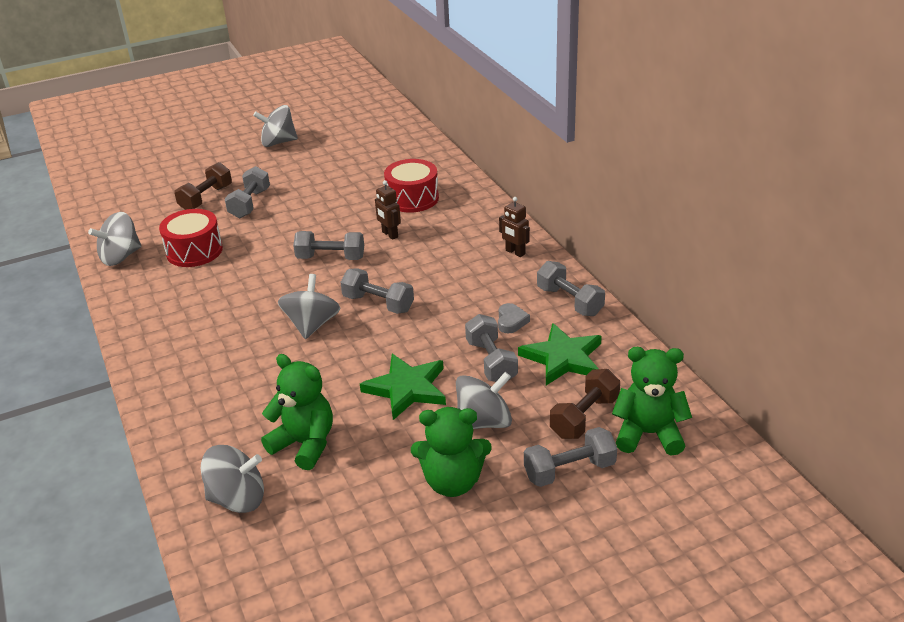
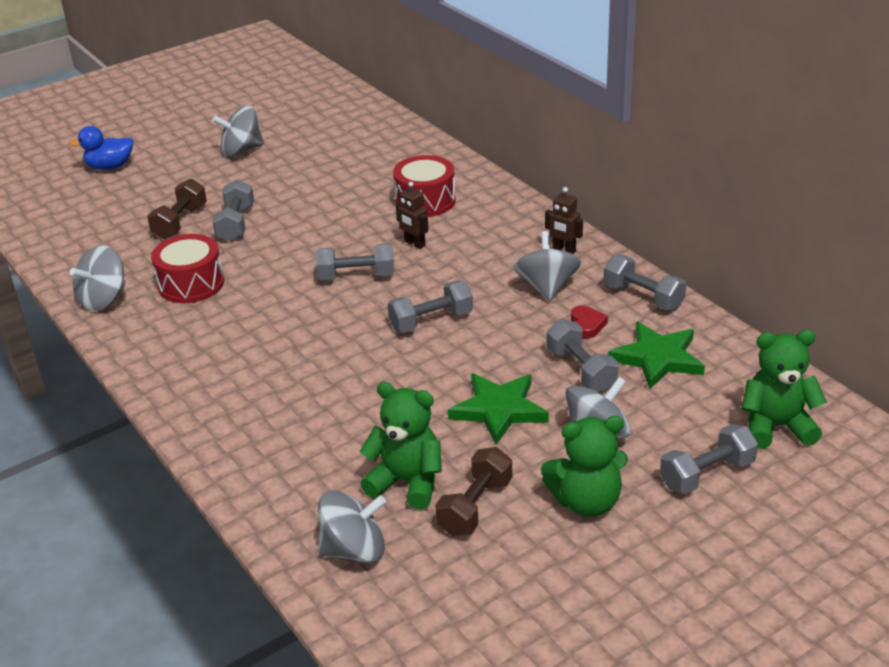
camera: 10 degrees left, 0 degrees up
grey spinning top [278,274,341,339] -> grey spinning top moved to [514,231,581,301]
grey dumbbell [340,268,414,314] -> grey dumbbell turned 45 degrees counterclockwise [388,280,473,333]
grey heart [498,303,530,334] -> red heart [571,305,608,338]
brown dumbbell [550,369,620,439] -> brown dumbbell moved to [435,447,512,536]
none -> blue duck [69,126,133,170]

